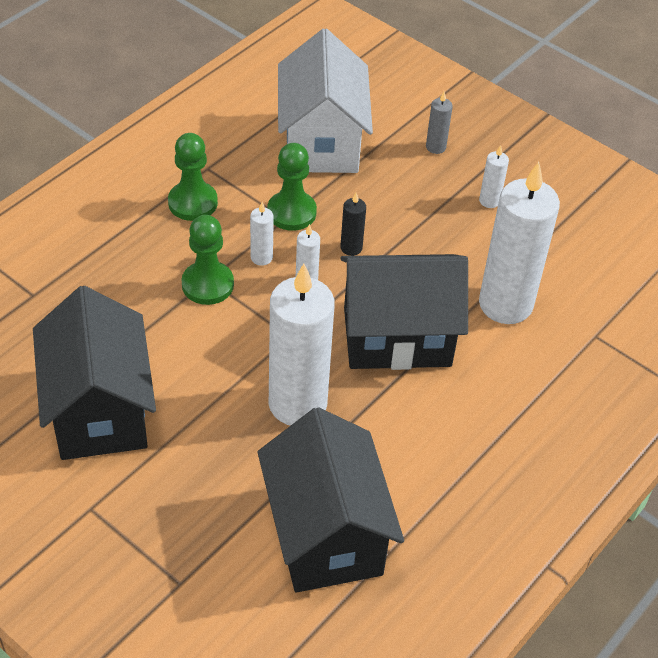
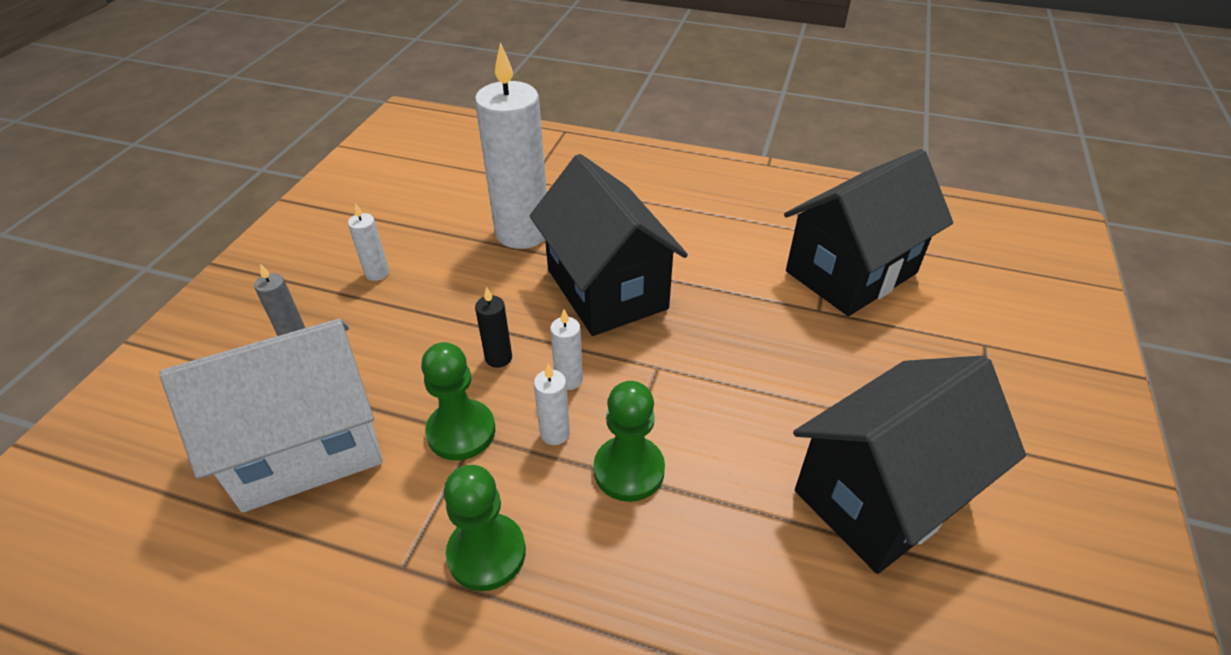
camera: 110 degrees left, 5 degrees down
white candle [269,264,335,426] -> none

